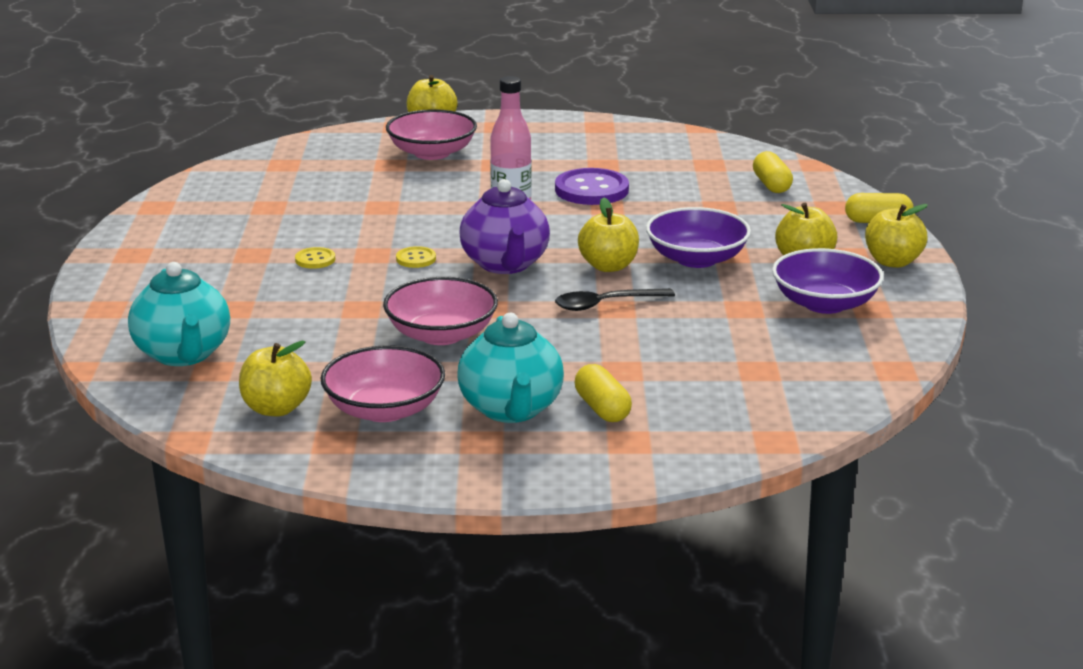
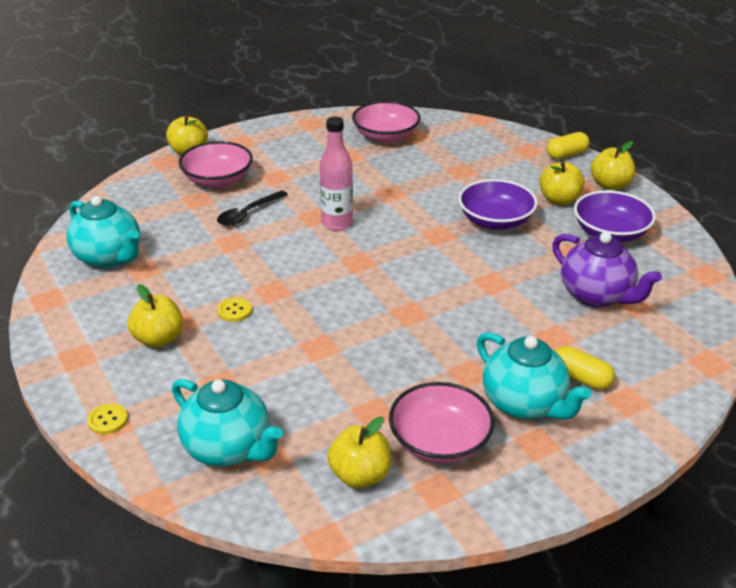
camera: 30 degrees left, 10 degrees up
pink bowl [383,277,498,345] -> pink bowl moved to [352,101,421,143]
yellow button [396,246,436,268] -> yellow button moved to [87,404,128,435]
purple teapot [459,179,550,274] -> purple teapot moved to [552,232,662,307]
purple button [555,168,629,205] -> none
black spoon [555,288,675,311] -> black spoon moved to [217,190,288,226]
yellow apple [578,197,639,272] -> yellow apple moved to [128,284,183,348]
yellow capsule [753,151,793,193] -> none
none -> turquoise teapot [67,196,140,268]

